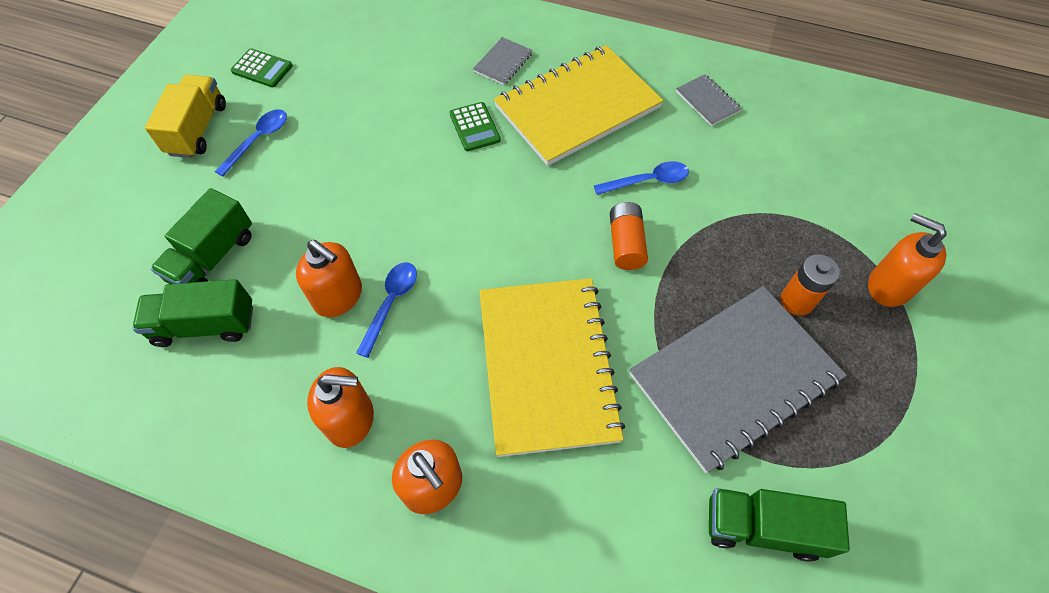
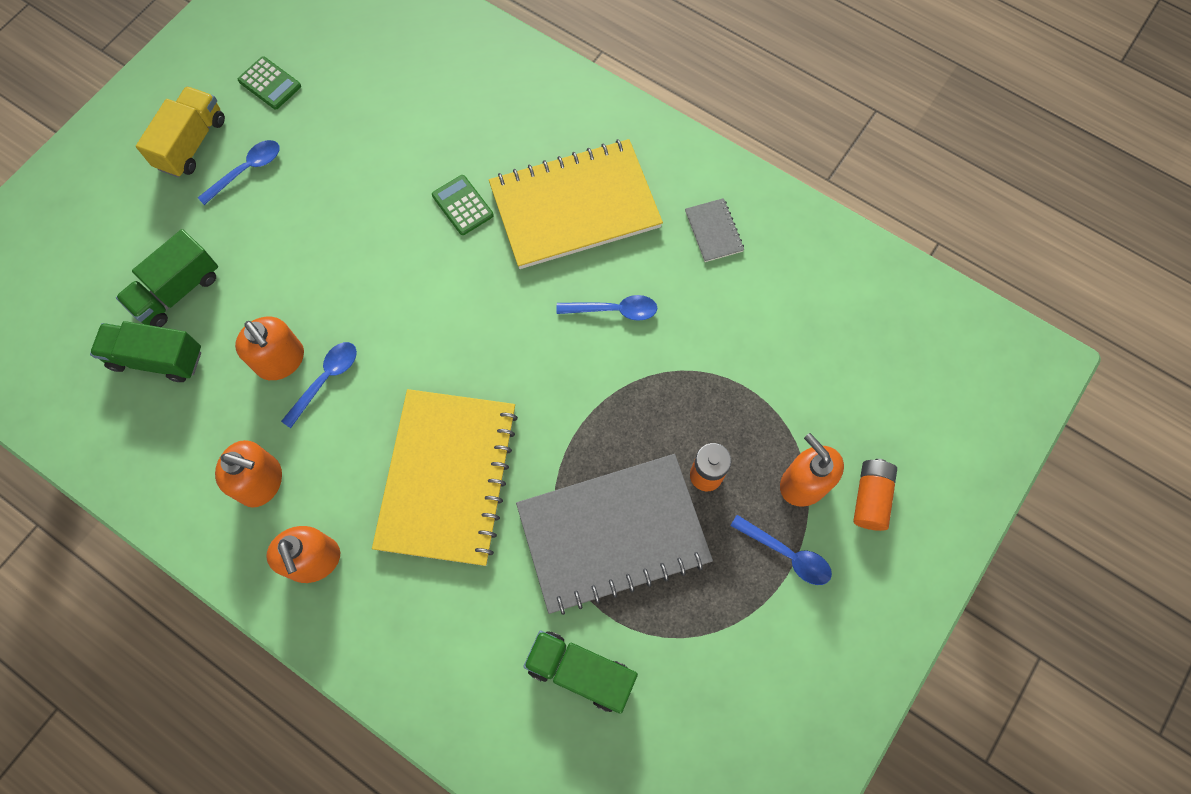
camera: 15 degrees right, 10 degrees up
green calculator [449,102,501,151] -> green calculator turned 150 degrees clockwise [432,175,494,235]
grey notebook [473,37,533,85] -> none
orange battery [610,202,648,270] -> orange battery moved to [853,459,897,531]
none -> blue spoon [730,515,832,585]

